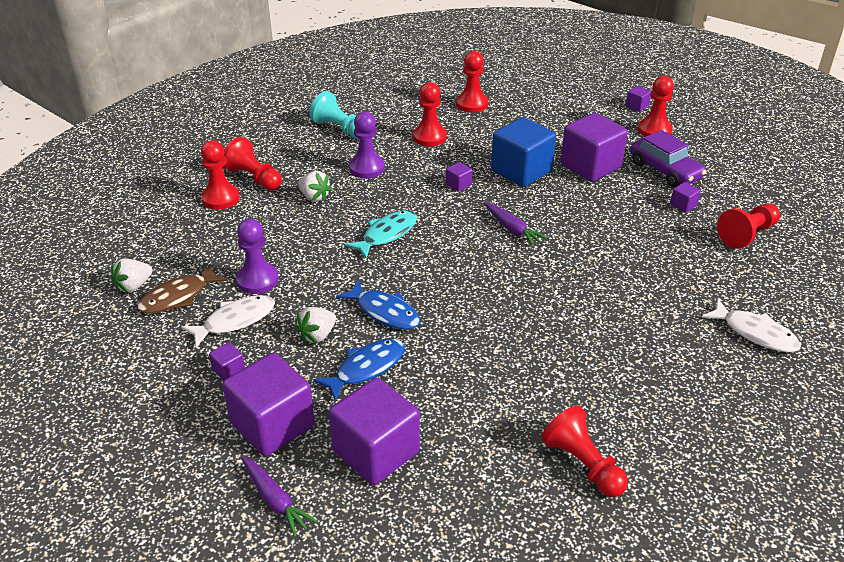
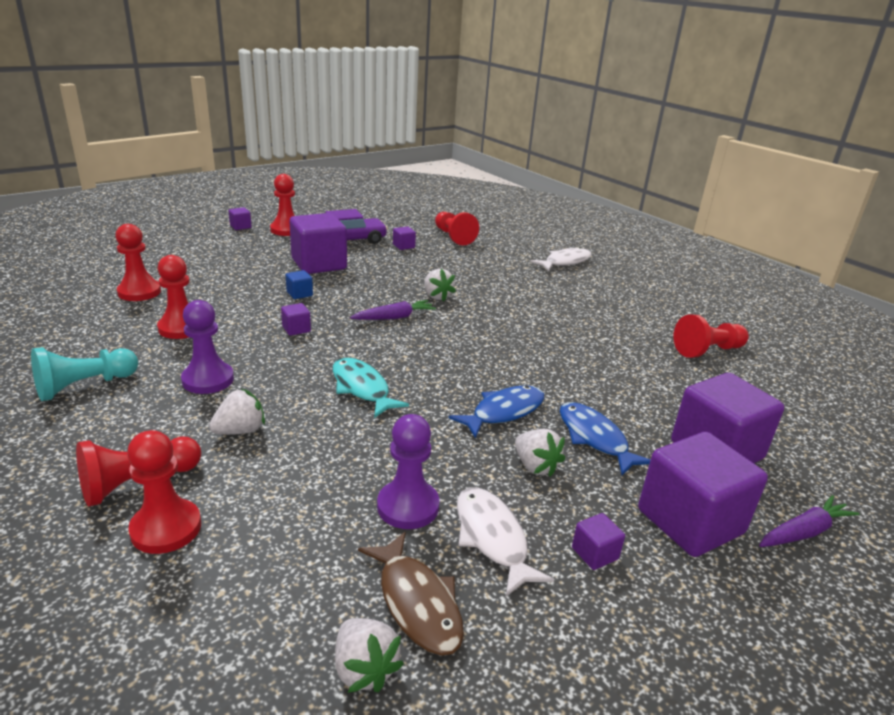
camera: 80 degrees left, 10 degrees down
blue cube [491,117,556,187] -> blue cube [286,270,313,299], size x0.42
none -> white strawberry [424,269,456,302]

